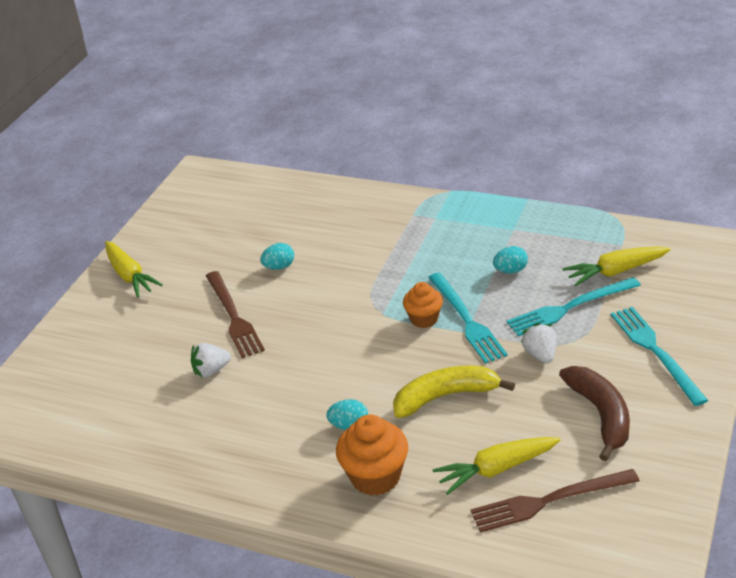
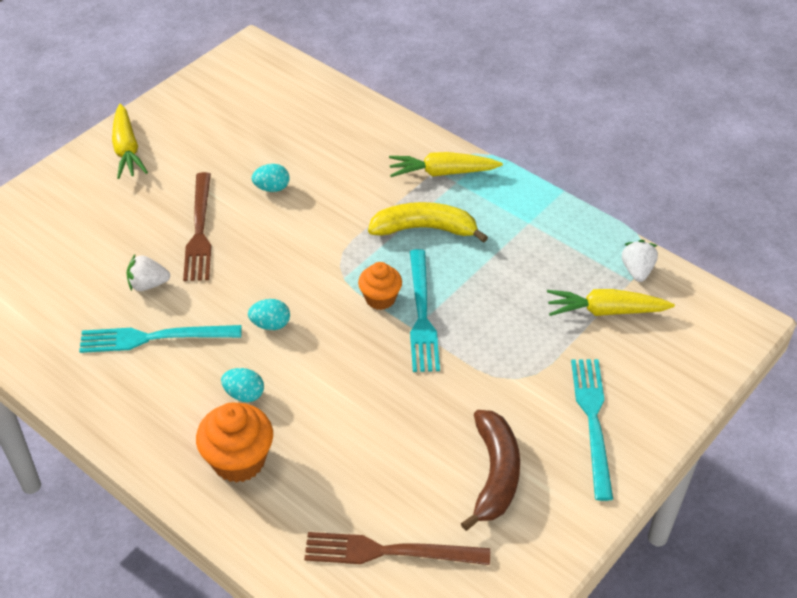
camera: 15 degrees right, 10 degrees up
yellow banana [393,365,515,418] -> yellow banana moved to [368,202,488,243]
yellow carrot [432,437,561,495] -> yellow carrot moved to [389,152,503,177]
turquoise egg [493,246,528,274] -> turquoise egg moved to [248,299,290,330]
turquoise fork [507,277,641,336] -> turquoise fork moved to [79,325,241,353]
white strawberry [521,323,556,363] -> white strawberry moved to [622,240,658,282]

